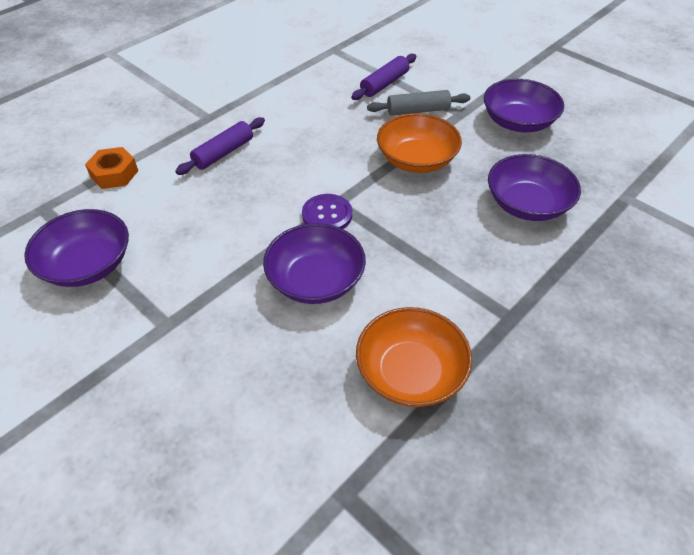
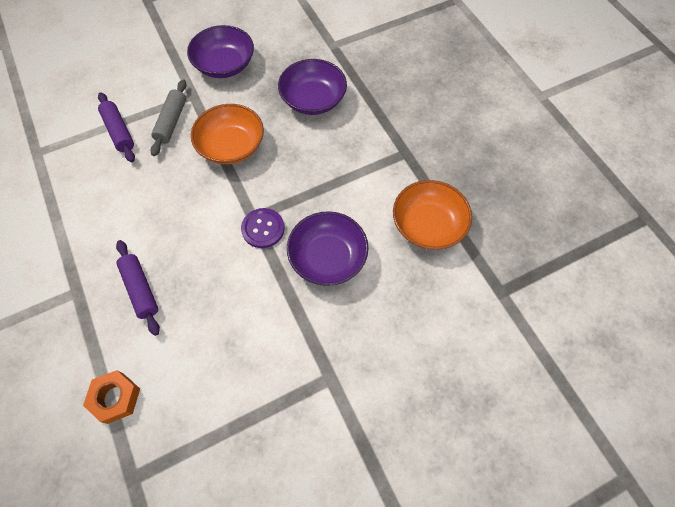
camera: 70 degrees left, 15 degrees up
purple bowl [24,209,129,287] -> none

